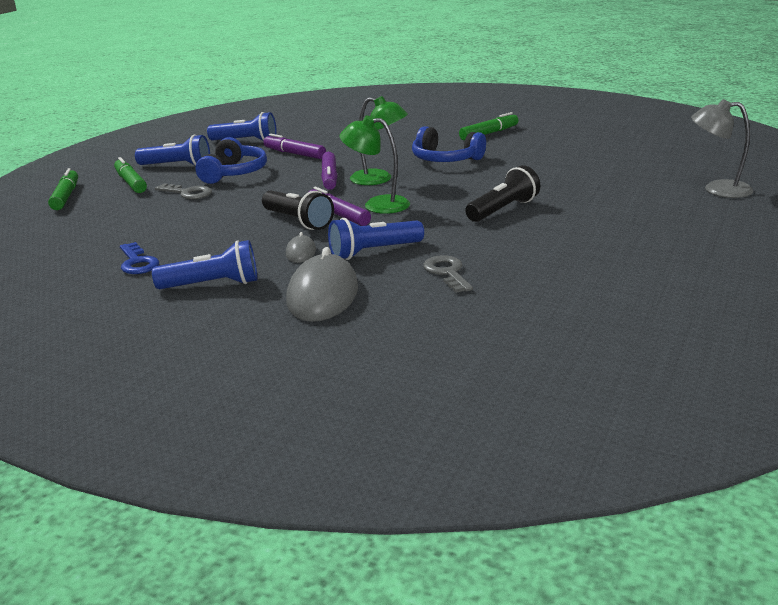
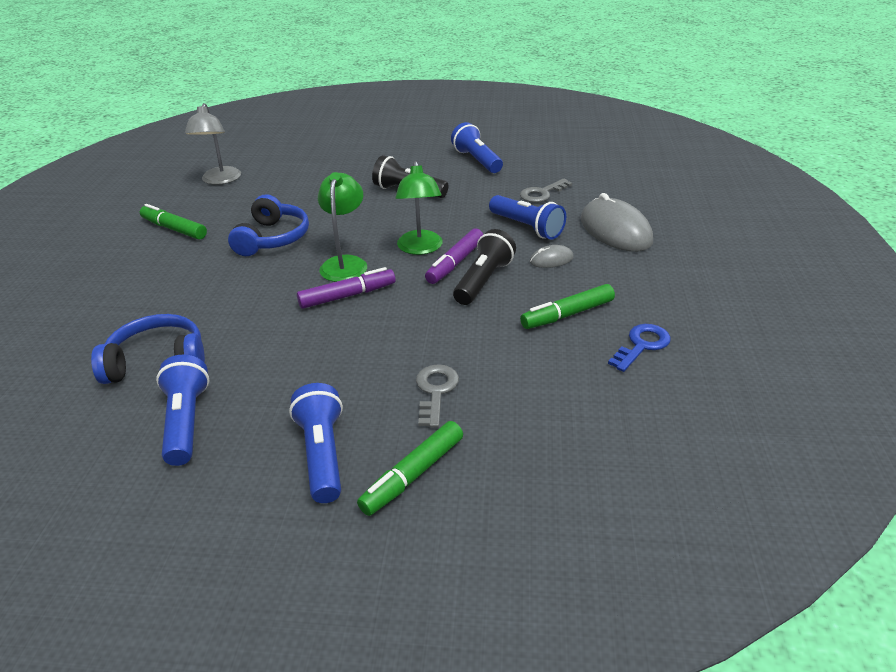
camera: 110 degrees left, 10 degrees up
green marker [48,168,78,210] -> green marker moved to [520,284,615,329]
blue flashlight [152,240,257,289] -> blue flashlight moved to [451,122,503,173]
blue headphones [196,137,267,184] -> blue headphones moved to [91,314,205,384]
purple marker [263,133,326,159] -> none
grey mouse [286,247,358,322] -> grey mouse turned 75 degrees clockwise [581,193,653,252]
grey lamp [691,99,753,198] -> grey lamp moved to [185,103,241,185]

